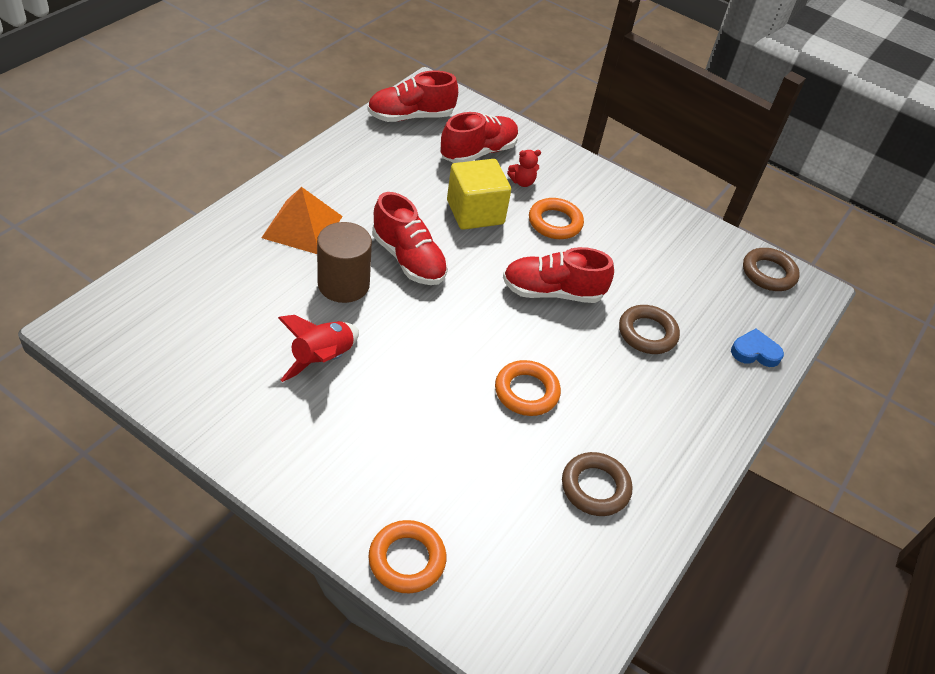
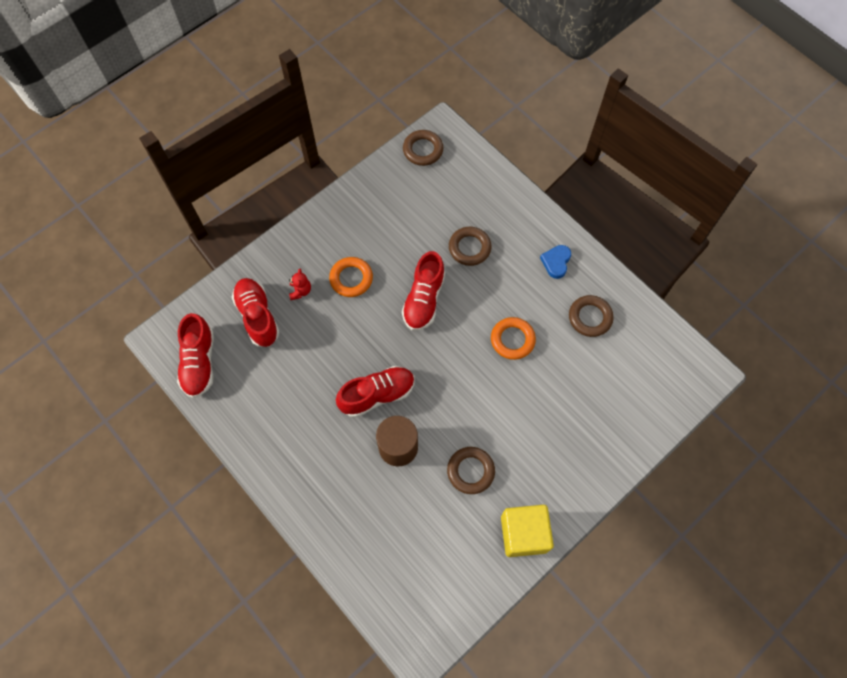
camera: 70 degrees left, 20 degrees up
orange pyramid [262,187,342,254] -> none
red rocket [278,315,359,382] -> brown ring [447,447,495,494]
orange ring [368,520,446,593] -> none
yellow cube [447,159,511,230] -> yellow cube moved to [501,505,554,557]
blue heart [731,329,784,367] -> blue heart moved to [540,245,571,279]

